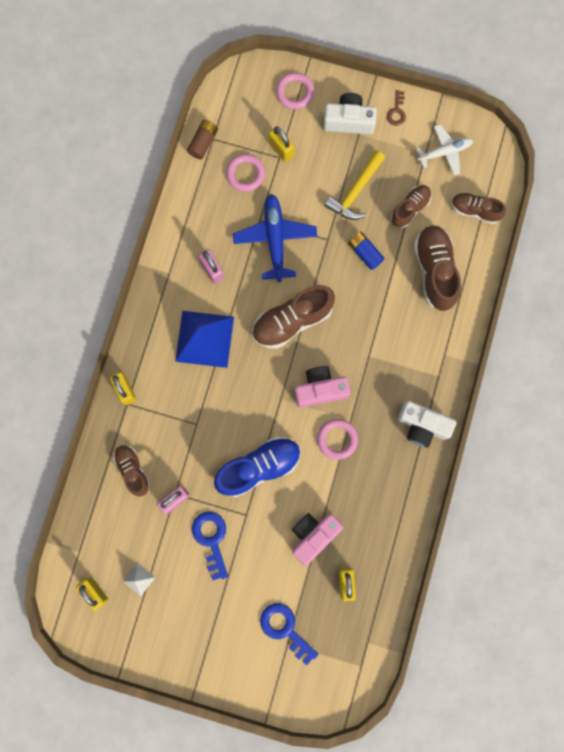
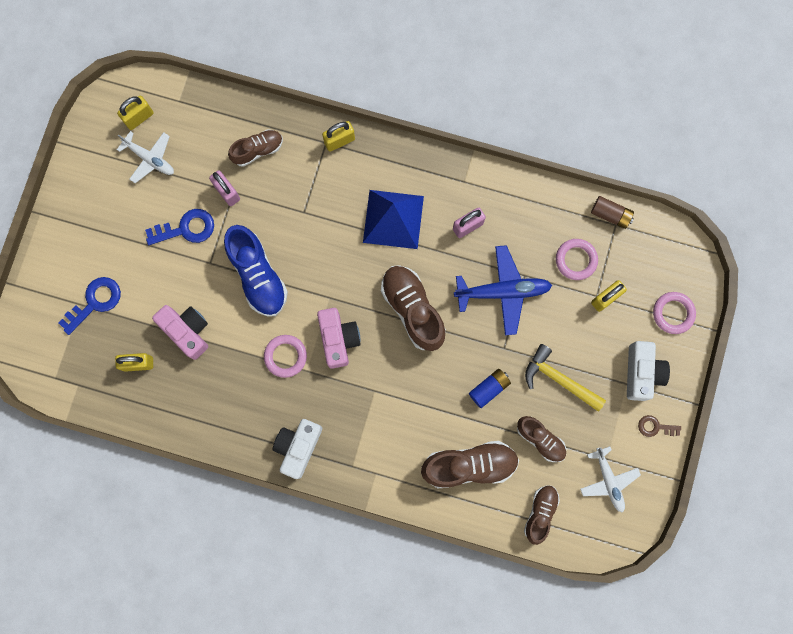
camera: 90 degrees right, 0 degrees up
white pyramid [123,563,155,596] -> white plane [117,131,174,183]

